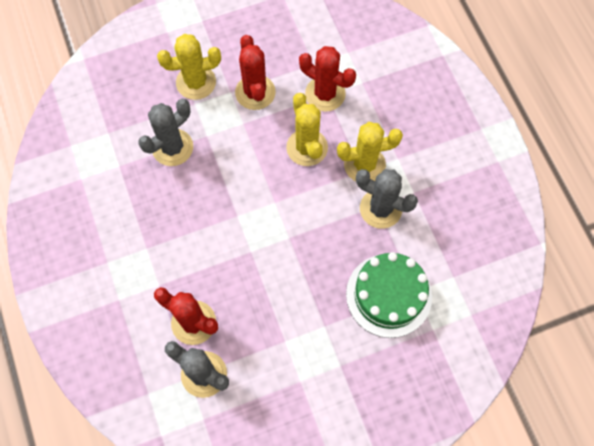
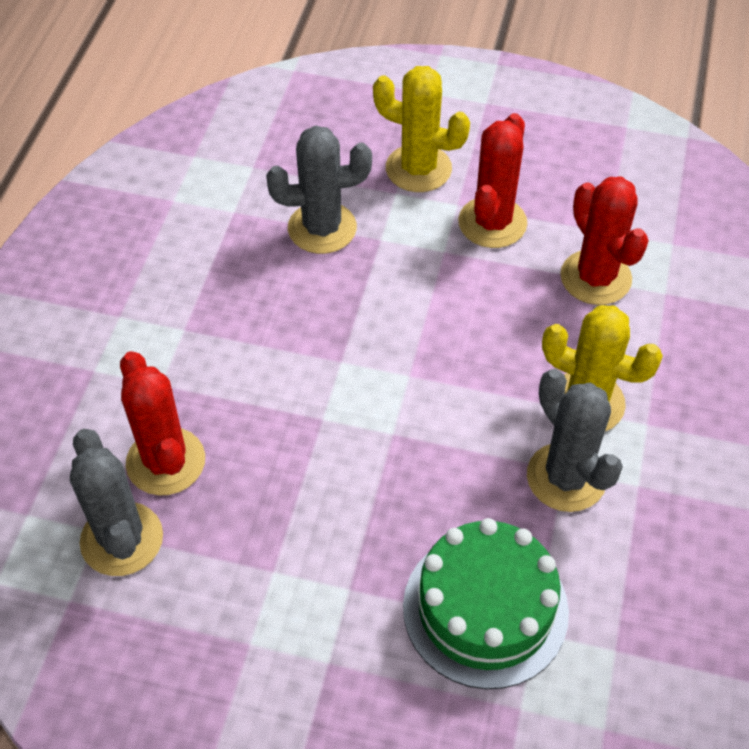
camera: 35 degrees right, 15 degrees down
yellow cactus [286,93,328,166] -> none

